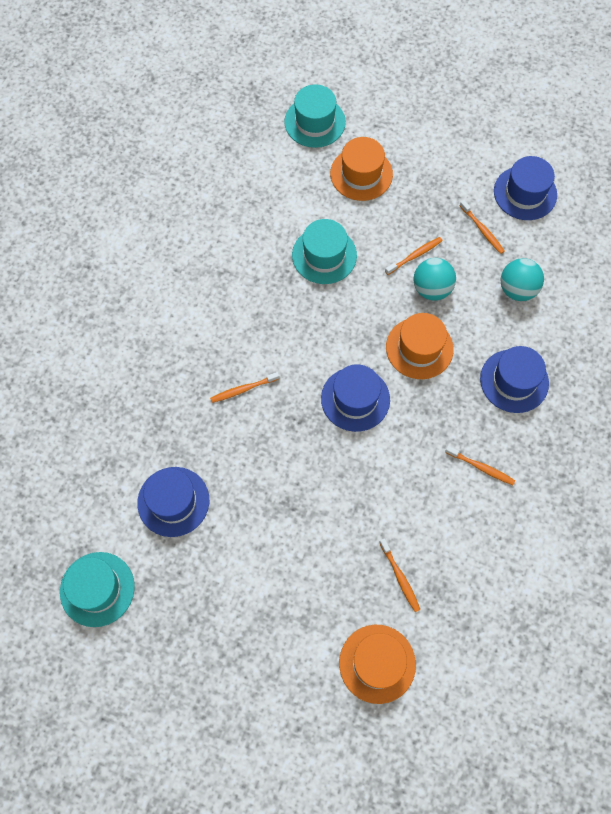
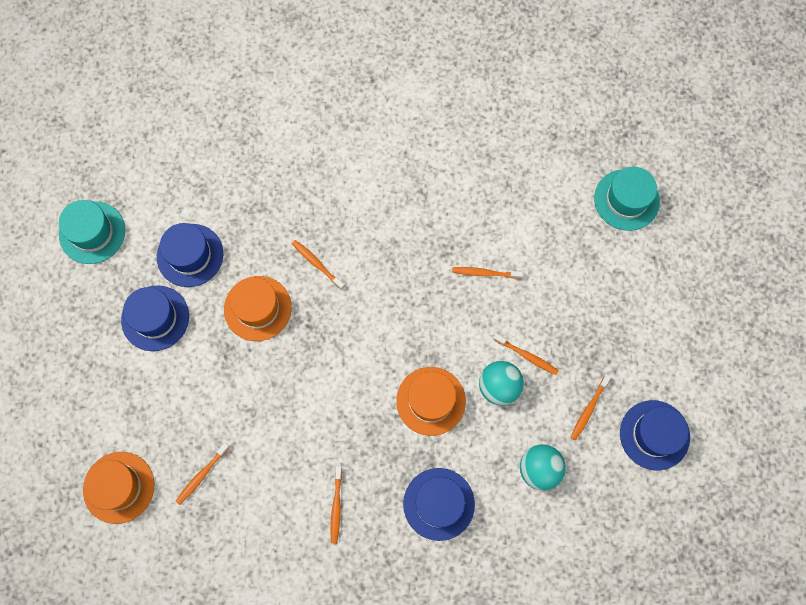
camera: 65 degrees right, 5 degrees up
turquoise hat [292,219,357,284] -> orange toothbrush [452,267,523,279]
blue hat [321,364,390,432] -> blue hat moved to [121,285,189,351]
orange hat [330,137,393,201] -> orange hat moved to [224,276,292,341]

